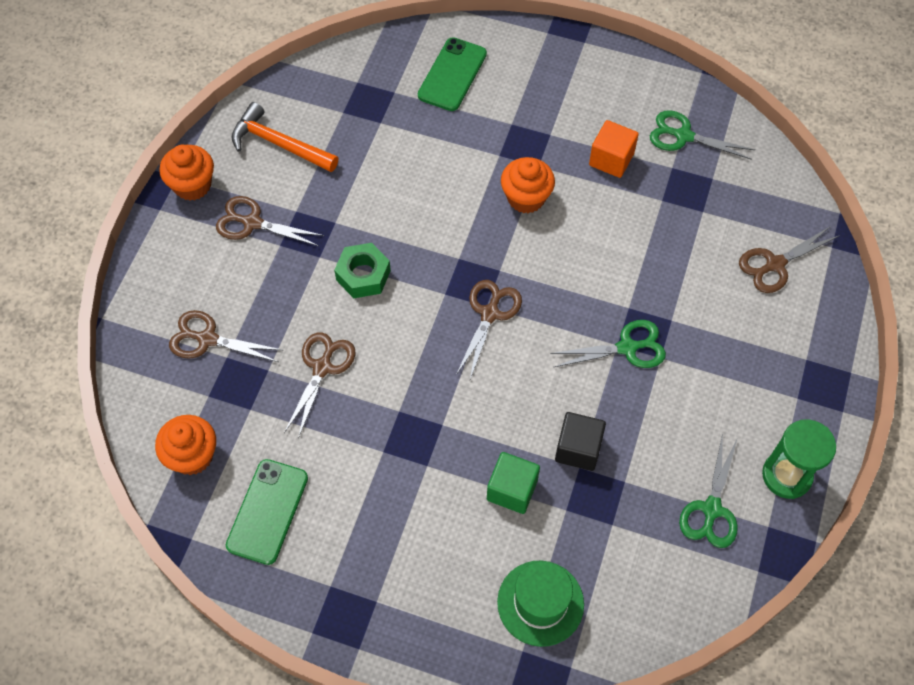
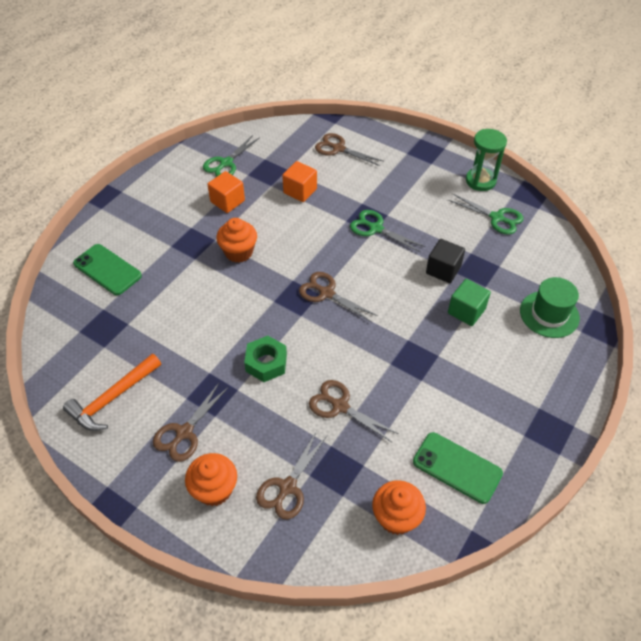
camera: 75 degrees left, 10 degrees down
orange cupcake [159,145,214,201] -> orange cupcake moved to [185,453,237,506]
green scissors [550,320,666,368] -> green scissors turned 60 degrees counterclockwise [350,210,425,252]
brown scissors [739,226,839,293] -> brown scissors turned 135 degrees clockwise [315,133,384,166]
none -> orange cube [282,161,317,202]

